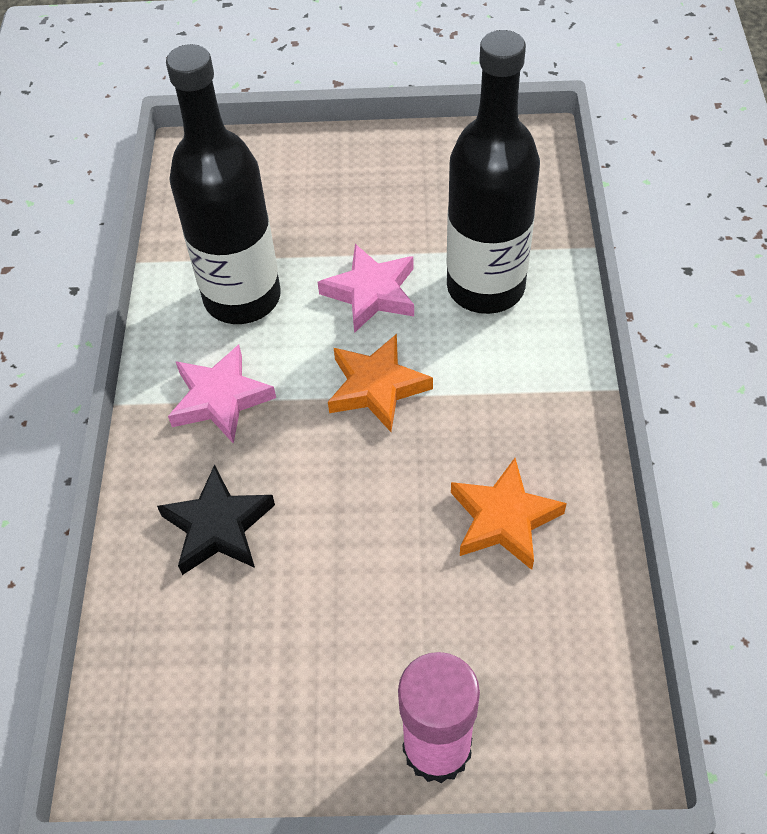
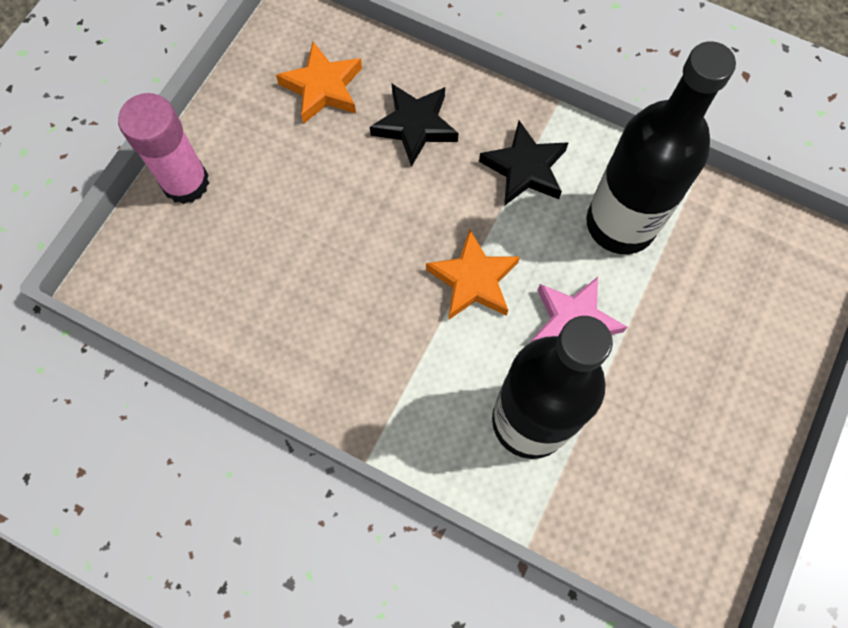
camera: 115 degrees right, 15 degrees up
pink star [168,345,276,444] -> black star [479,120,569,206]
orange star [451,458,567,570] -> orange star moved to [276,42,362,124]

